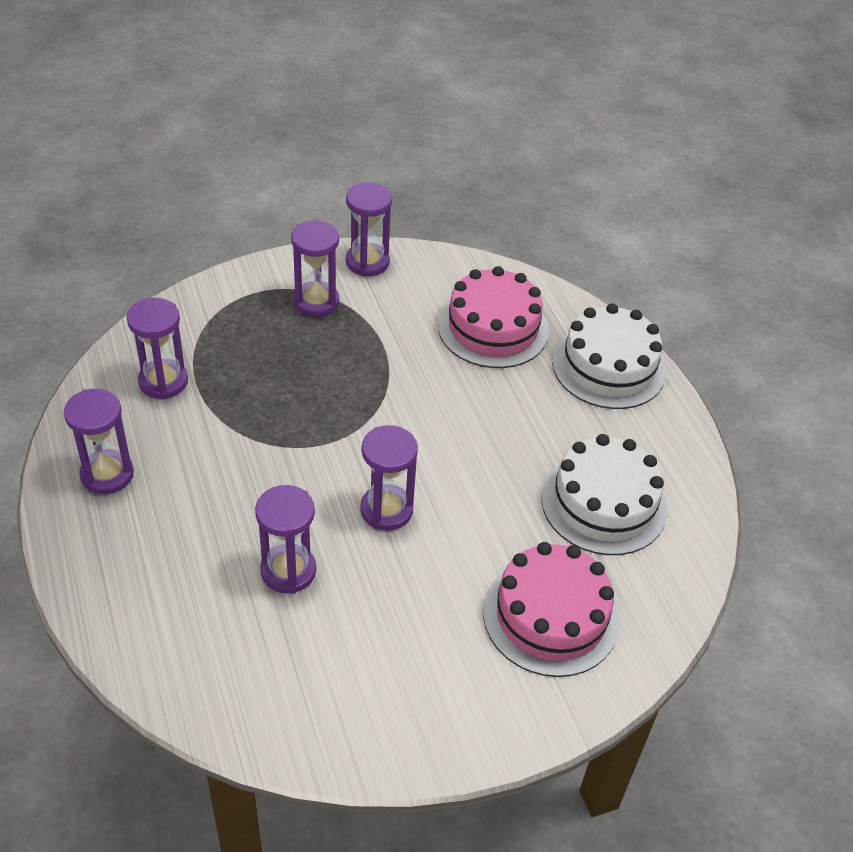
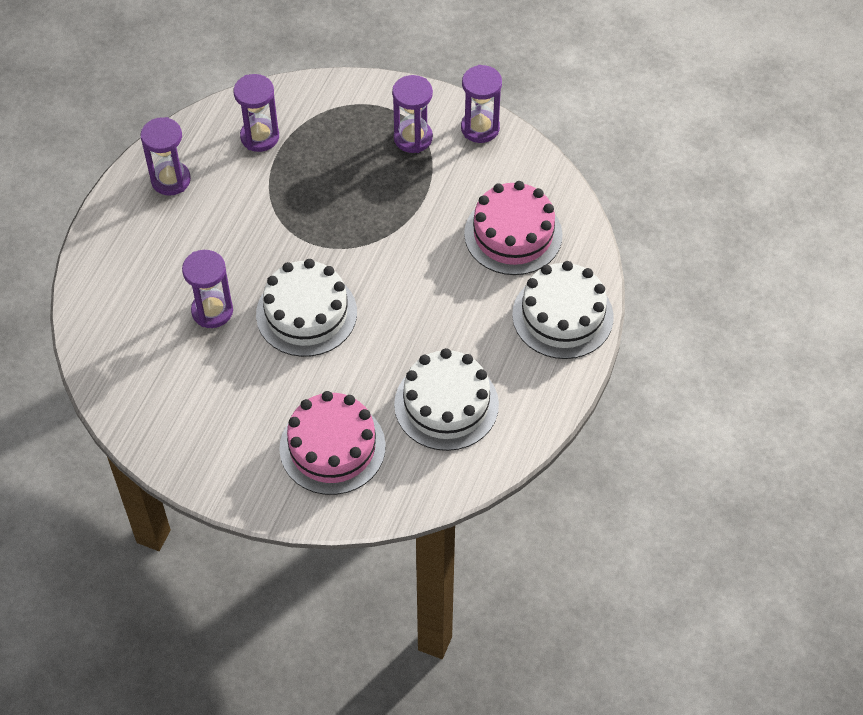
camera: 45 degrees right, 10 degrees up
purple hourglass [360,425,418,531] -> white cake [256,259,357,357]

